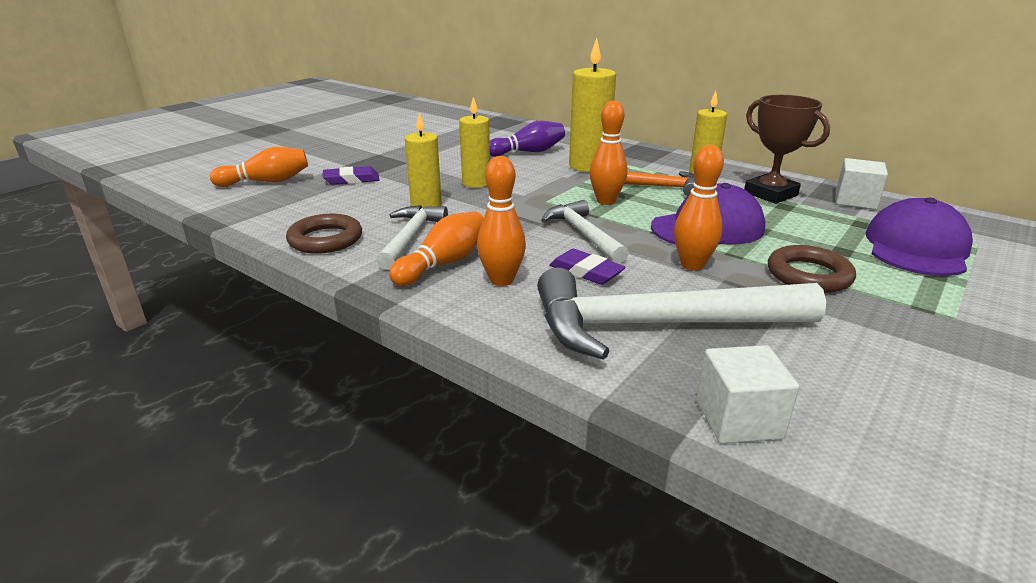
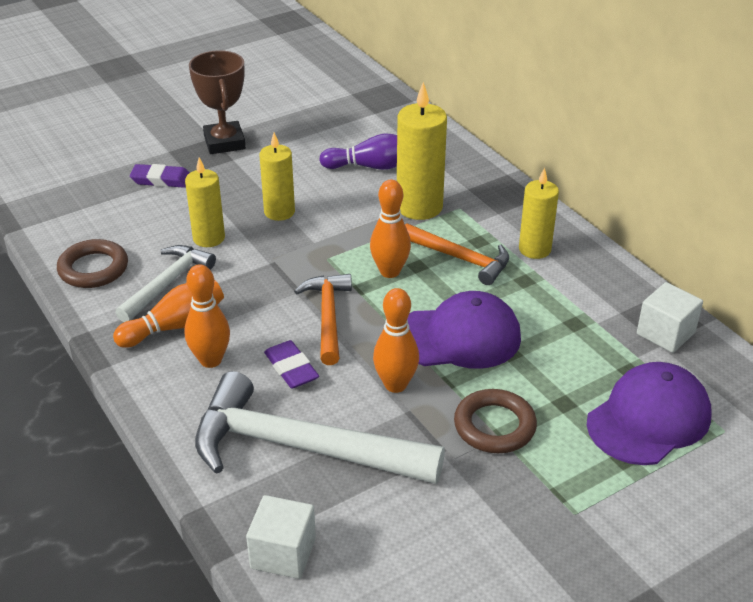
camera: 20 degrees right, 10 degrees up
orange bowling pin [210,147,308,187] -> none
white hammer [541,200,629,264] -> orange hammer [294,274,352,365]
brown trophy [744,95,830,204] -> brown trophy moved to [189,50,246,154]

